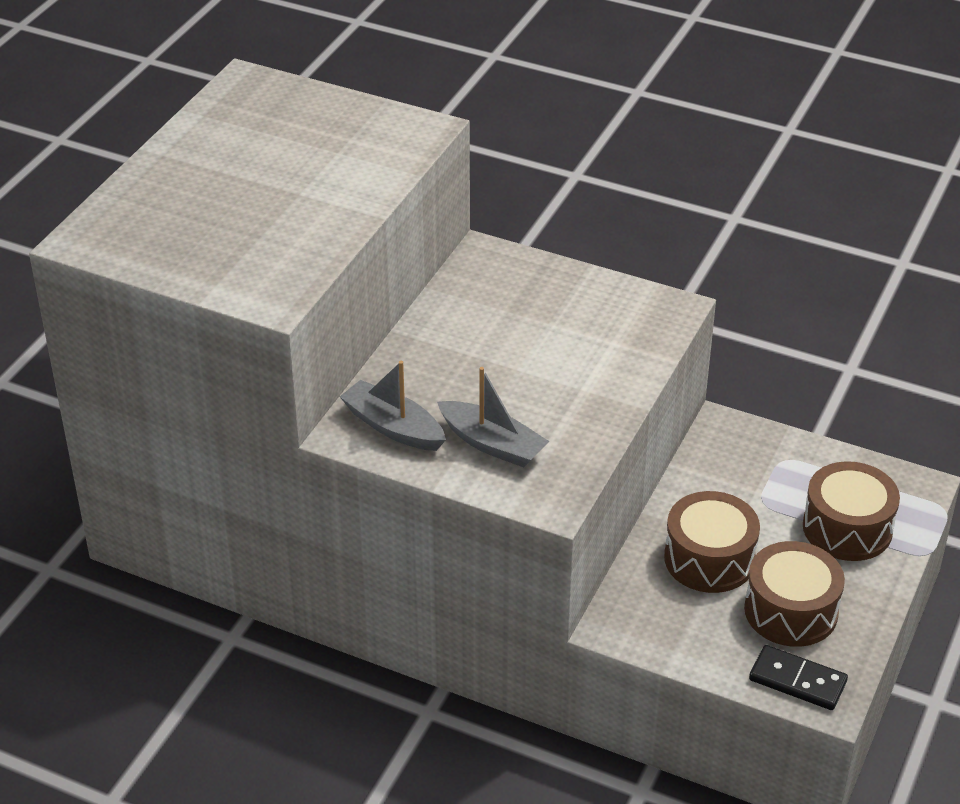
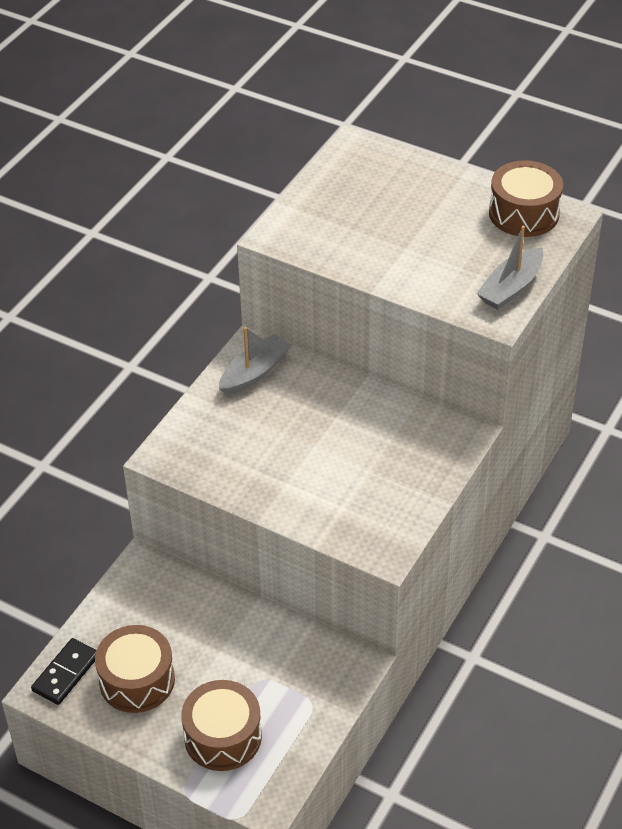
camera: 95 degrees right, 5 degrees up
grey boat [437,367,549,468] -> grey boat moved to [476,226,544,310]
brown drum [664,491,760,593] -> brown drum moved to [489,160,563,237]

